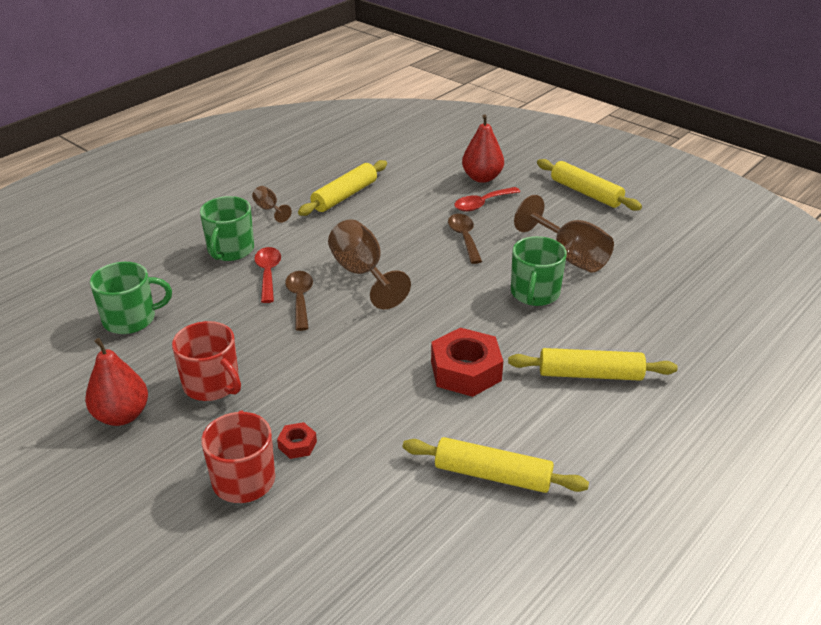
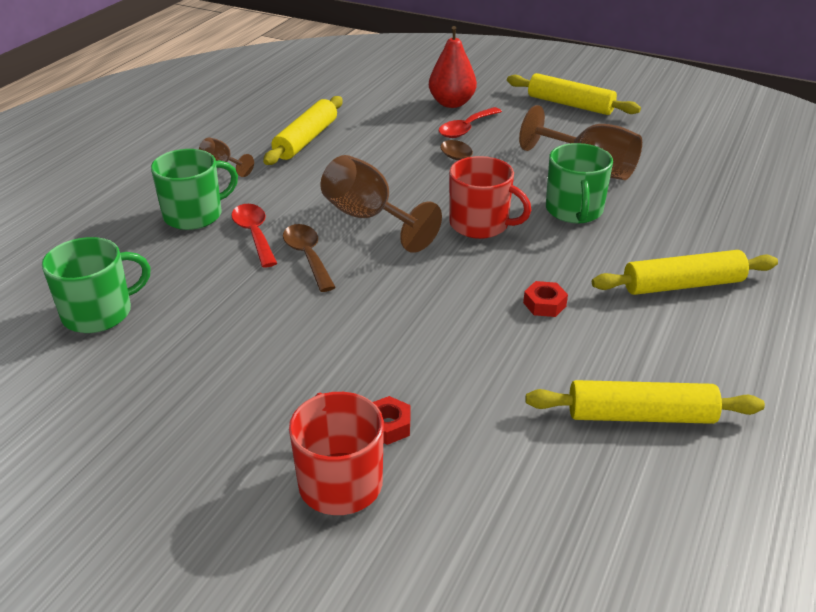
camera: 15 degrees left, 0 degrees up
red pear [85,338,148,426] -> none
red mug [172,321,241,401] -> red mug moved to [449,156,531,239]
green mug [200,196,254,261] -> green mug turned 120 degrees counterclockwise [151,149,238,230]
red nut [431,328,503,397] -> red nut [523,281,568,317], size x0.47

